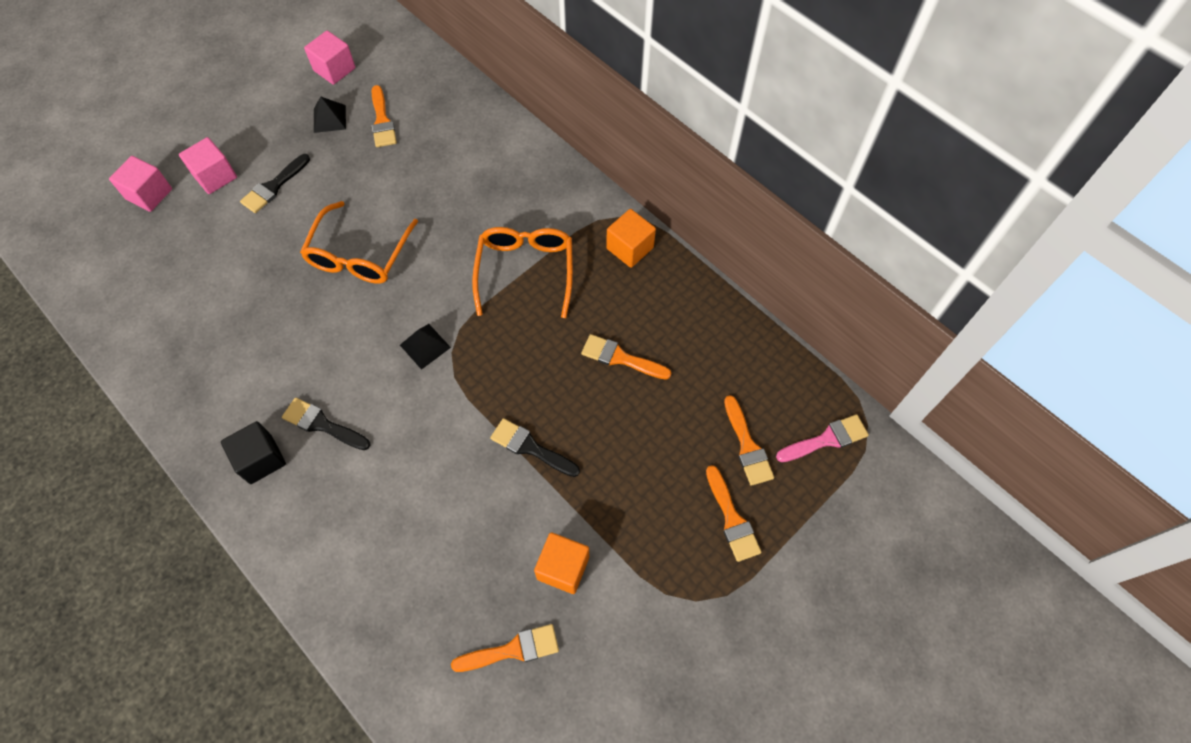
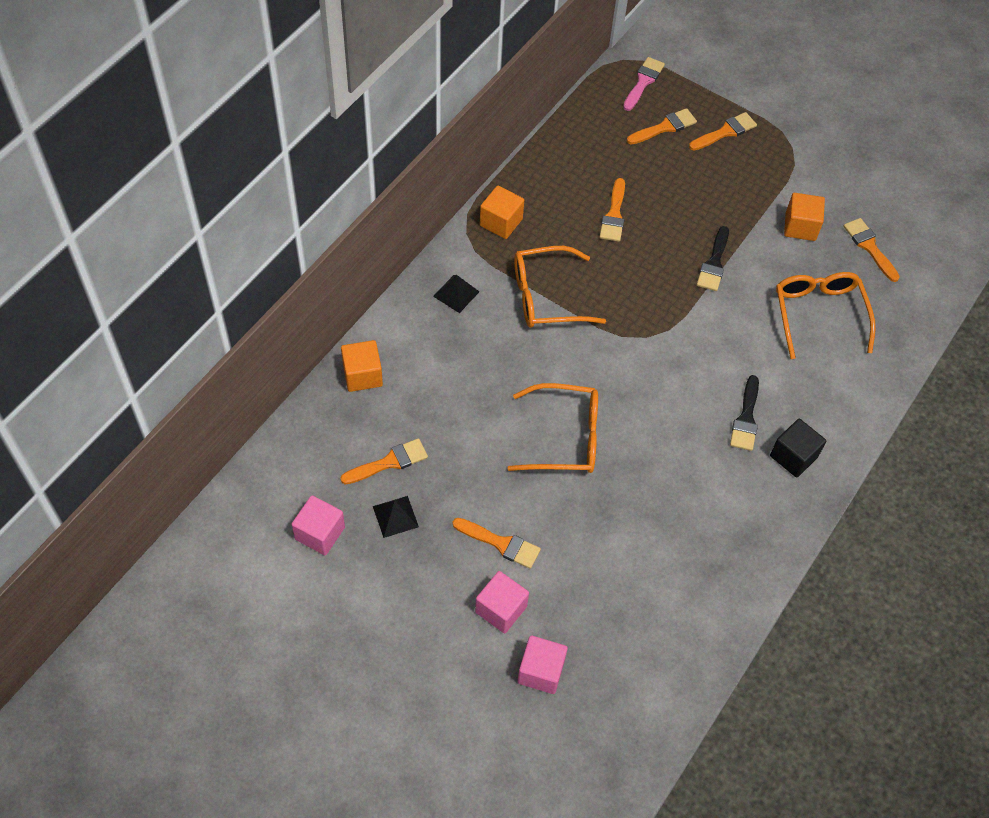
camera: 105 degrees left, 5 degrees down
black brush [240,154,310,213] -> orange brush [452,518,541,569]
black pyramid [400,324,451,370] -> black pyramid moved to [433,275,479,313]
pink brush [776,414,869,462] -> pink brush turned 60 degrees clockwise [623,57,665,111]
none -> orange cube [341,340,383,392]
none -> orange glasses [776,272,876,359]

